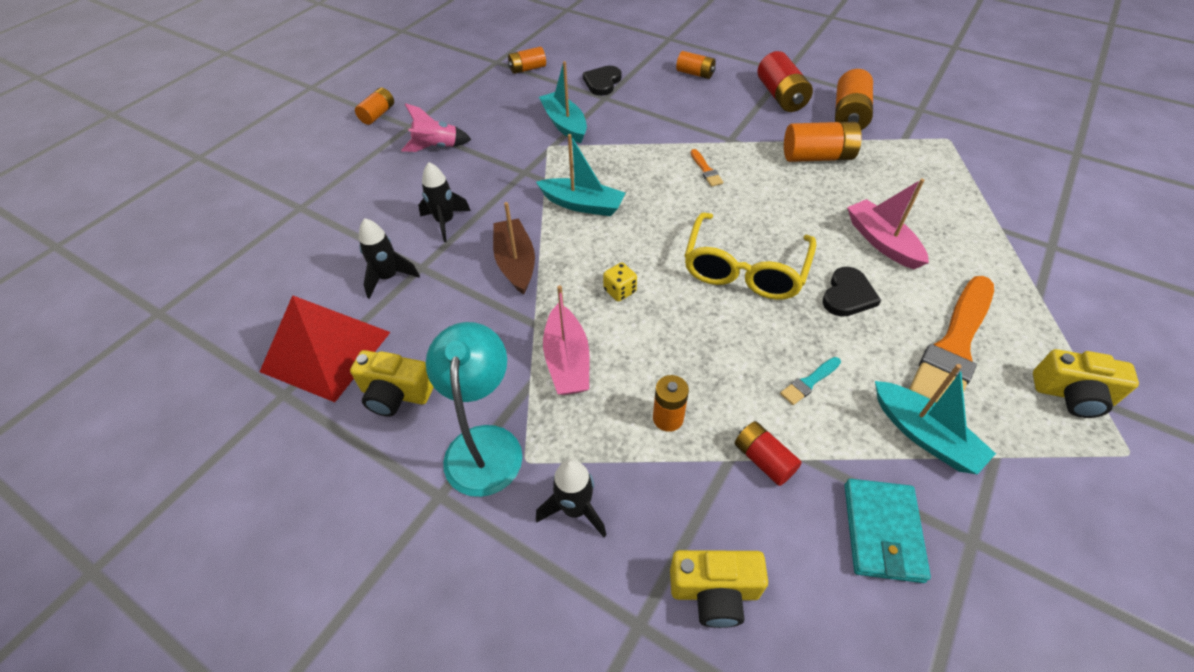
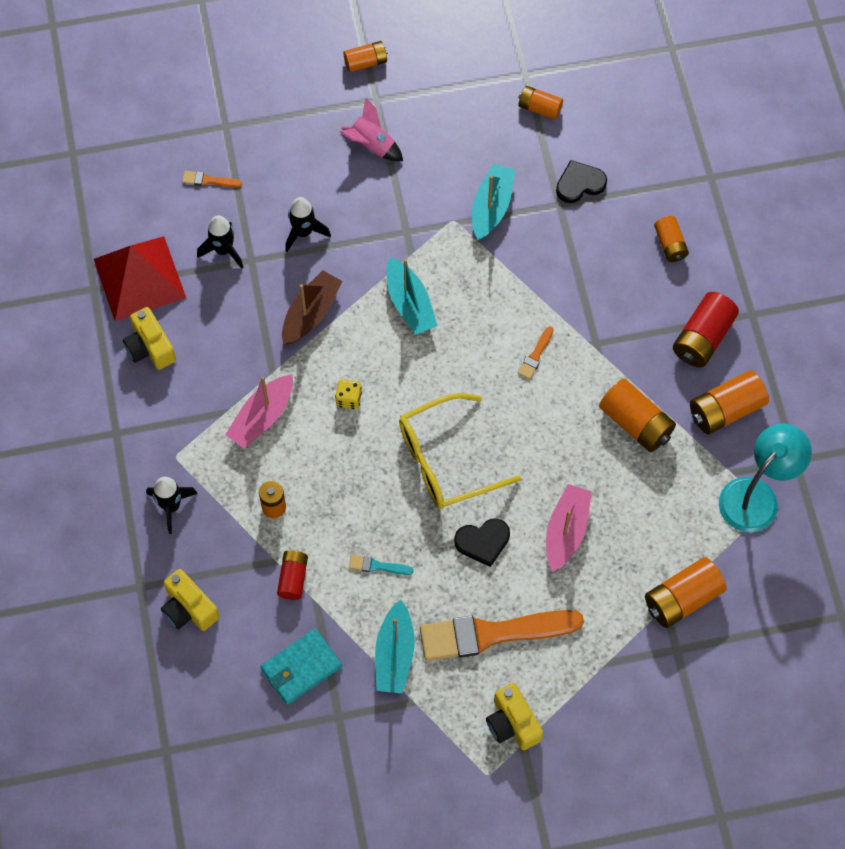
camera: 45 degrees right, 15 degrees up
turquoise lamp [426,322,522,497] -> turquoise lamp moved to [719,424,812,532]
none -> orange brush [182,171,242,188]
none -> orange battery [645,557,727,628]

